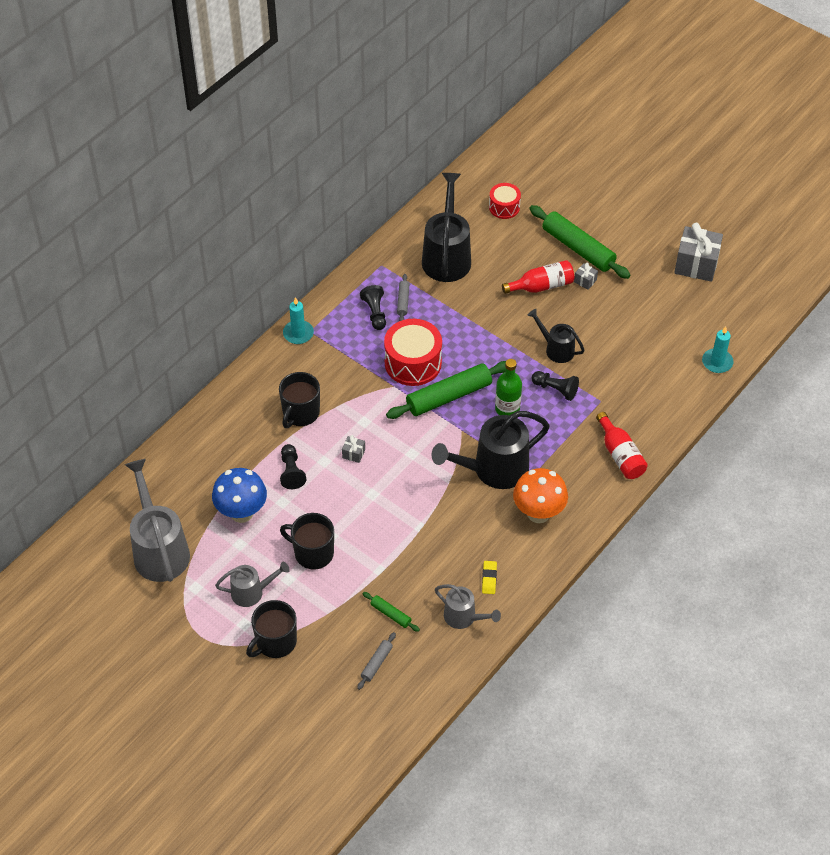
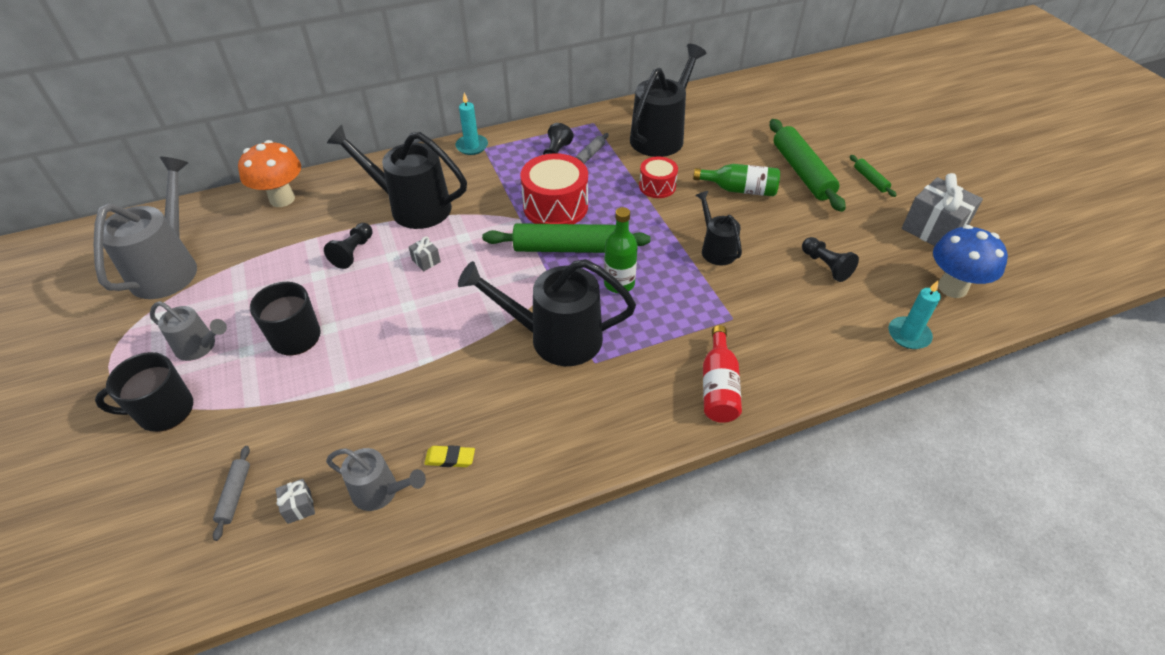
camera: 30 degrees right, 5 degrees down
blue mushroom [212,468,267,523] -> blue mushroom moved to [933,225,1008,298]
black mug [279,372,320,428] -> black watering can [327,125,467,229]
grey rolling pin [357,632,396,690] -> grey rolling pin turned 60 degrees counterclockwise [213,446,250,541]
green rolling pin [363,592,420,632] -> green rolling pin moved to [850,155,897,197]
grey watering can [435,584,501,629] -> grey watering can turned 45 degrees counterclockwise [326,448,426,511]
yellow eraser [482,561,497,594] -> yellow eraser turned 60 degrees clockwise [424,445,475,467]
red drum [489,183,521,219] -> red drum moved to [639,157,678,198]
red bottle [502,260,574,294] -> green bottle [693,164,780,196]
orange mushroom [513,468,568,523] -> orange mushroom moved to [238,140,301,207]
black pawn [532,371,579,401] -> black pawn moved to [802,237,859,282]
grey gift [574,263,598,290] -> grey gift moved to [276,479,315,524]

